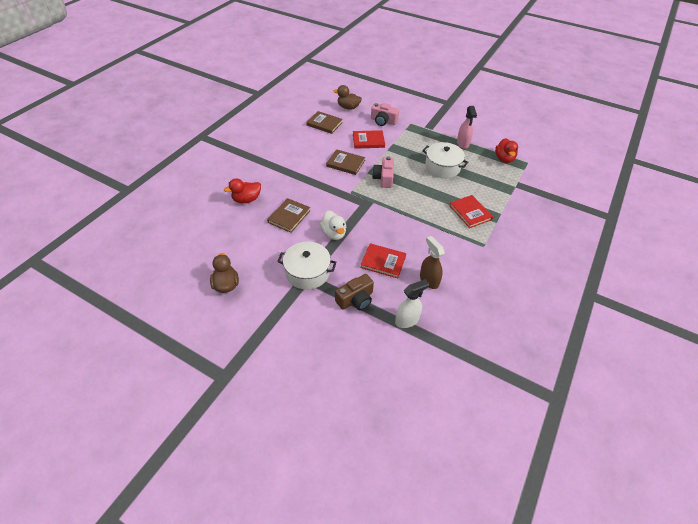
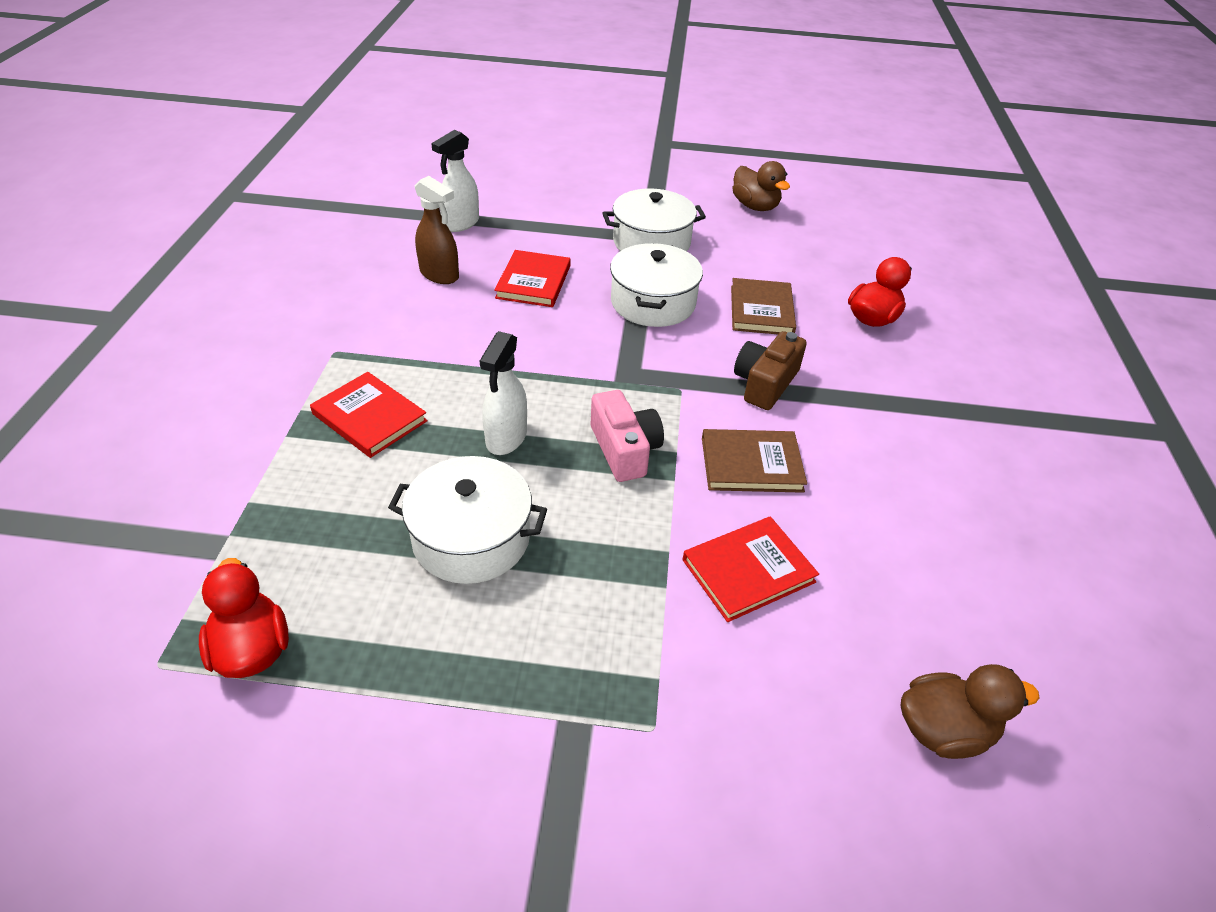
camera: 155 degrees right, 5 degrees down
brown book [306,111,343,134] -> none
white duck [320,211,346,240] -> white pot [610,243,703,327]
brown camera [335,274,374,310] -> brown camera moved to [734,331,807,410]
red book [360,243,406,278] -> red book turned 75 degrees counterclockwise [494,250,570,307]
pink camera [371,103,399,126] -> none
pink spray bottle [457,106,477,149] -> none
none -> white spray bottle [480,331,527,455]

